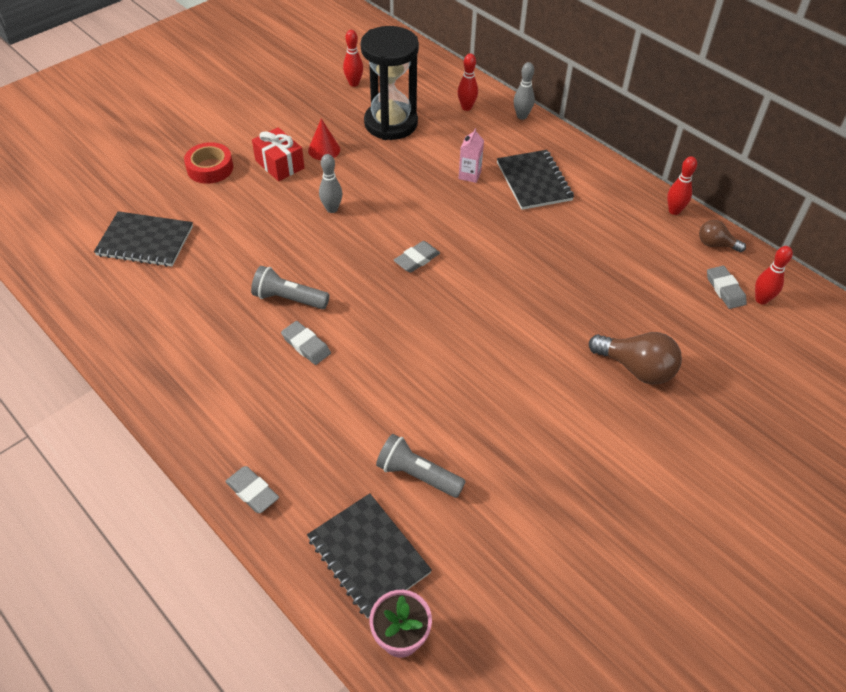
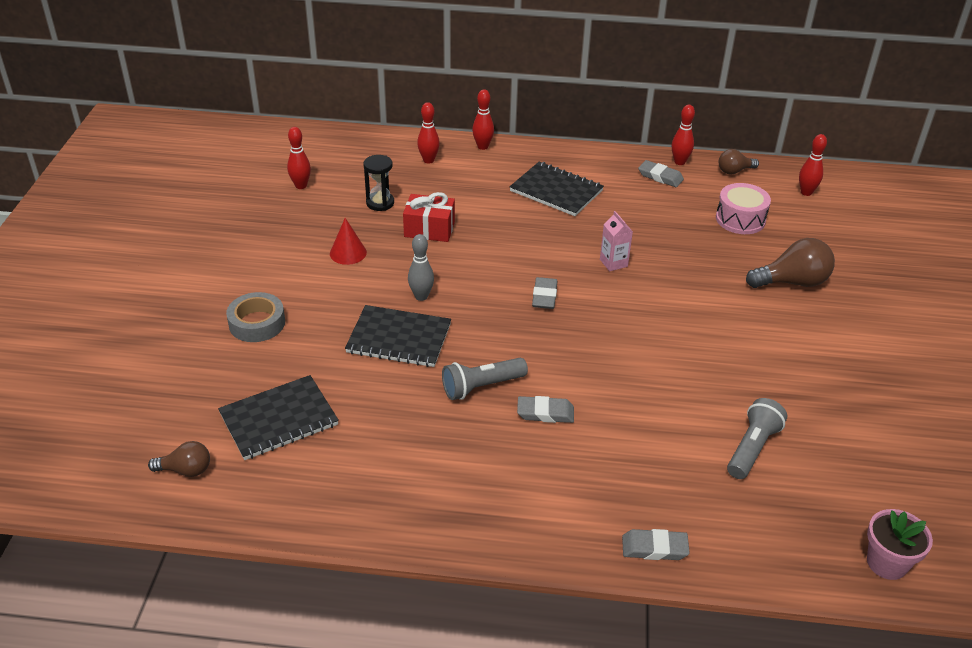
camera: 40 degrees left, 10 degrees down
red tape [184,142,233,184] -> grey tape [226,292,285,342]
red gift [252,127,304,181] -> red gift moved to [403,192,455,242]
black notebook [307,493,432,619] -> black notebook moved to [345,305,451,367]
black hourglass [360,26,419,140] -> black hourglass [363,155,394,211], size x0.47
grey flashlight [376,434,466,498] -> grey flashlight turned 135 degrees clockwise [727,398,787,479]
pink carton [459,128,484,183] -> pink carton moved to [600,211,633,271]
grey bowling pin [514,62,535,120] -> red bowling pin [472,89,494,150]
grey eraser [707,266,747,309] -> grey eraser moved to [638,160,684,187]
none -> brown light bulb [148,441,210,477]
none -> pink drum [716,183,771,234]

